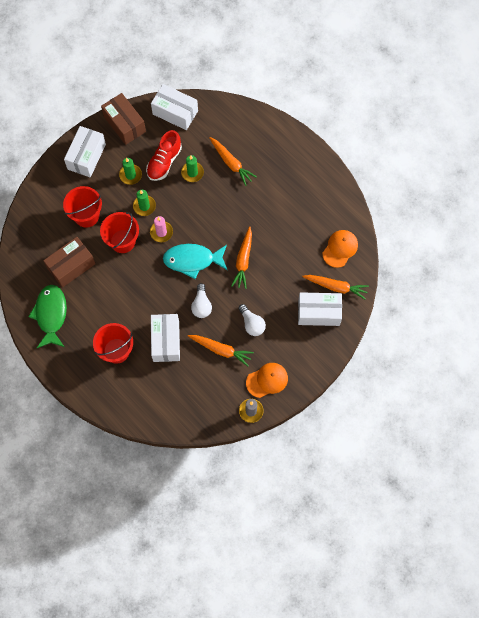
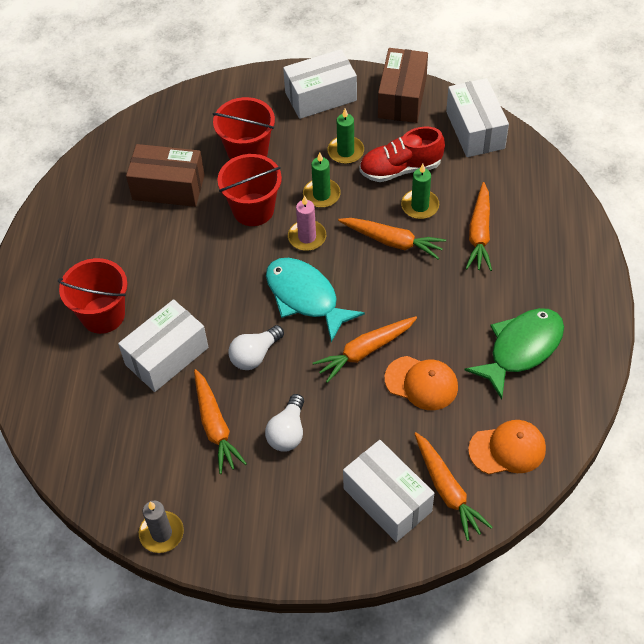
camera: 50 degrees right, 15 degrees down
green fish [28,285,67,348] -> green fish moved to [465,308,564,399]
orange cap [246,363,288,398] -> orange cap moved to [385,356,458,410]
none -> orange carrot [338,218,446,259]

